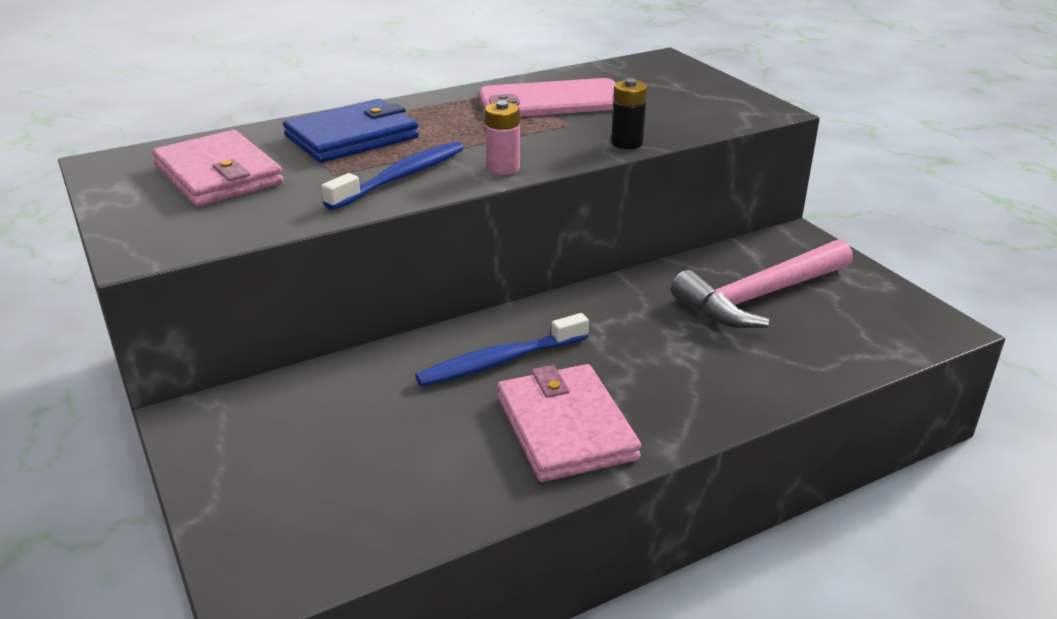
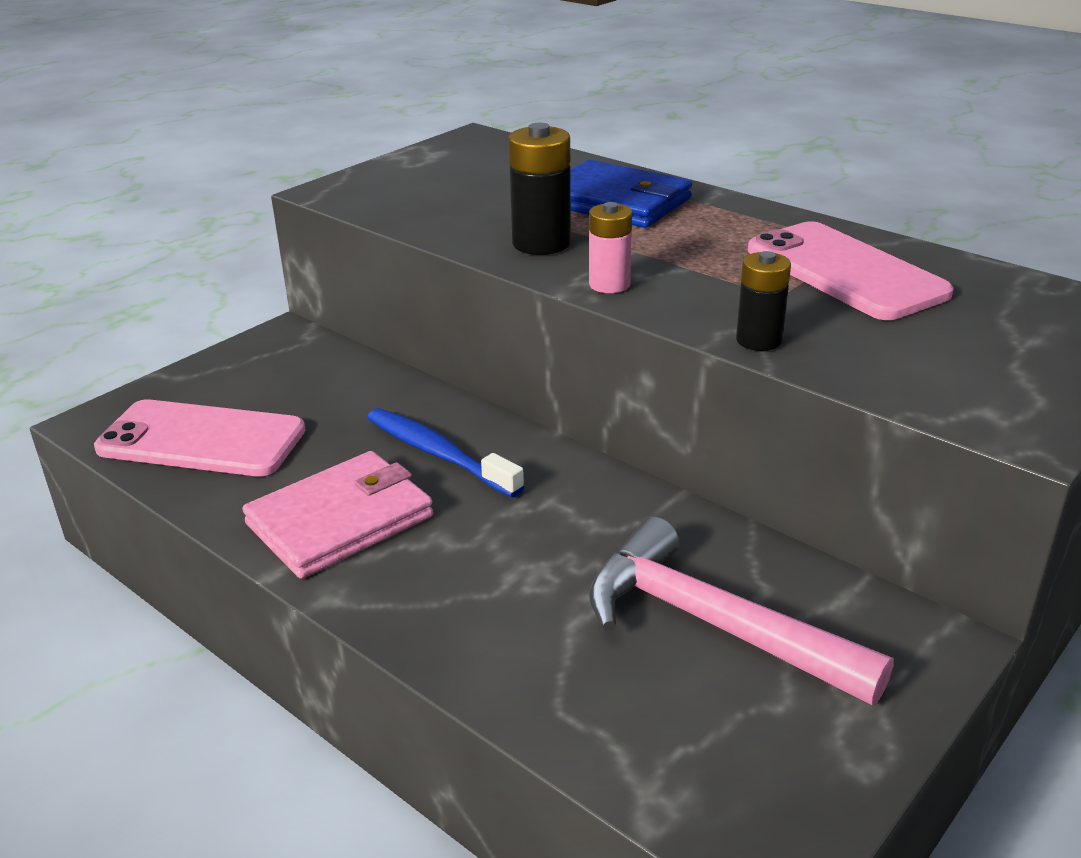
camera: 70 degrees right, 0 degrees up
pink wallet [152,130,284,206] -> none
blue toothbrush [321,142,463,210] -> black battery [508,123,571,255]
none -> pink phone [94,399,305,476]

